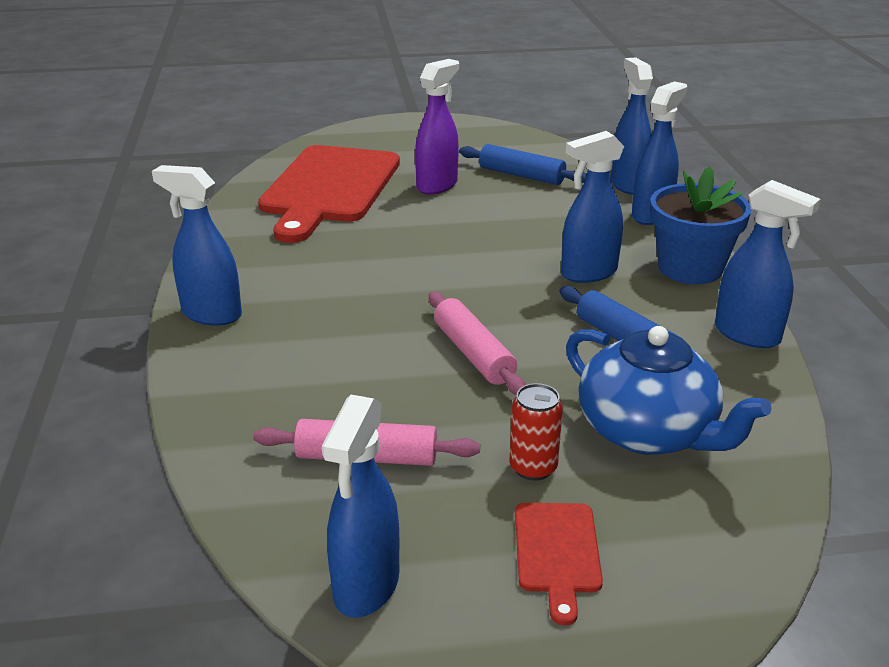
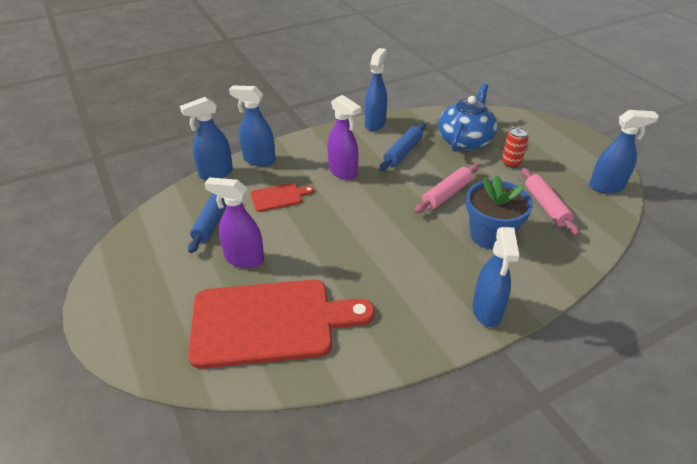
camera: 110 degrees left, 10 degrees up
red cutting board [515,503,603,625] -> red cutting board moved to [251,183,314,212]
blue spray bottle [561,131,624,283] -> purple spray bottle [327,95,361,180]
blue flower pot [650,166,751,284] -> blue flower pot moved to [466,175,533,250]

